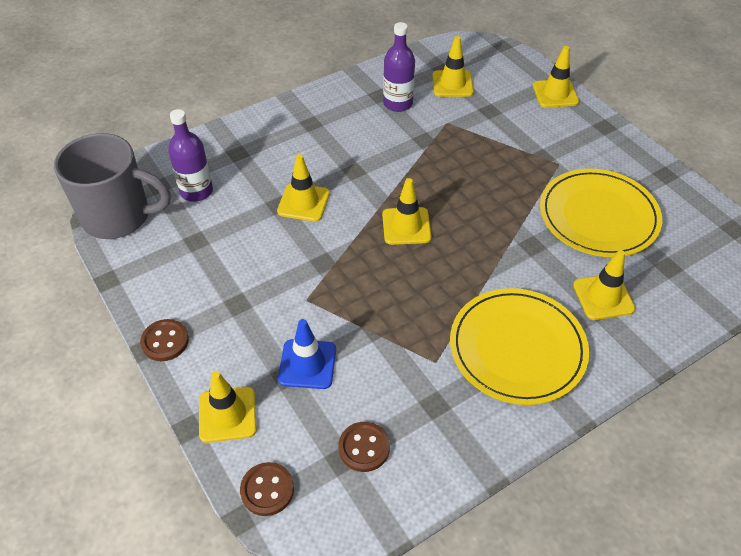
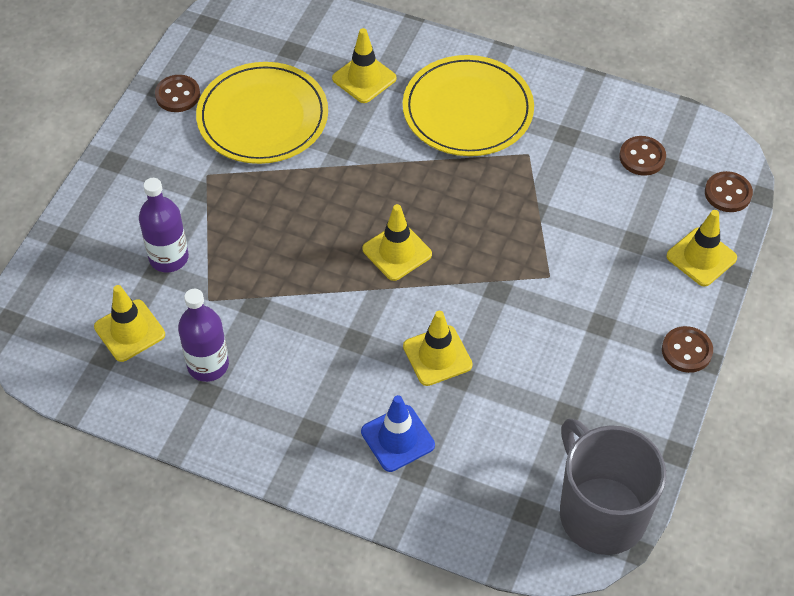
camera: 125 degrees left, 5 degrees up
purple bottle [168,109,213,202] -> purple bottle moved to [139,178,189,272]
blue traffic cone [278,319,336,389] -> blue traffic cone moved to [361,395,435,472]
yellow traffic cone [533,46,579,108] -> none
none -> brown button [155,75,200,112]

